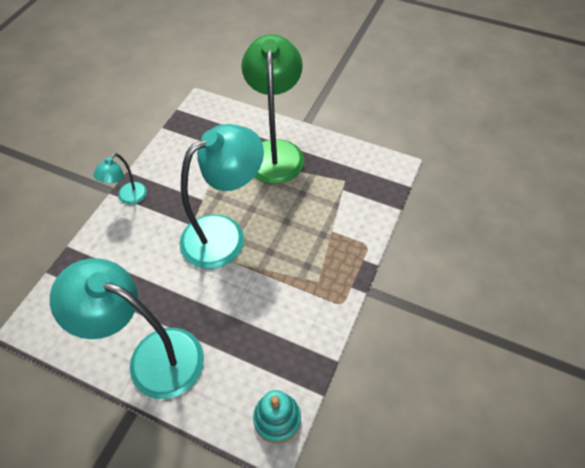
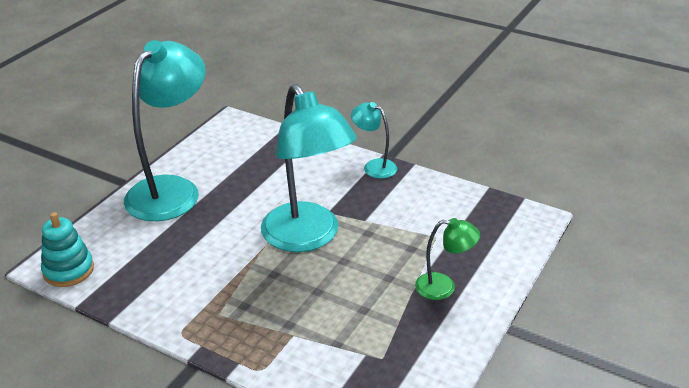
camera: 95 degrees right, 20 degrees down
green lamp [241,34,304,184] -> green lamp [415,218,480,300], size x0.47

